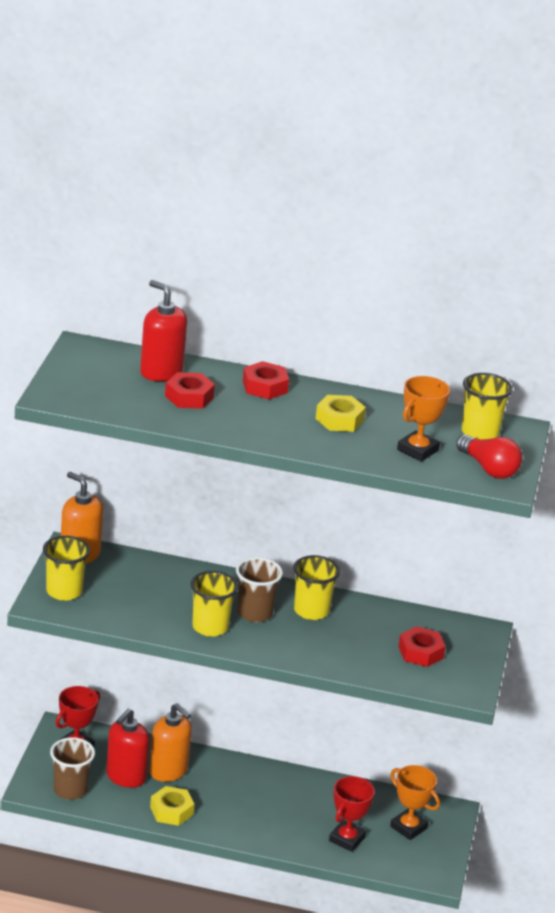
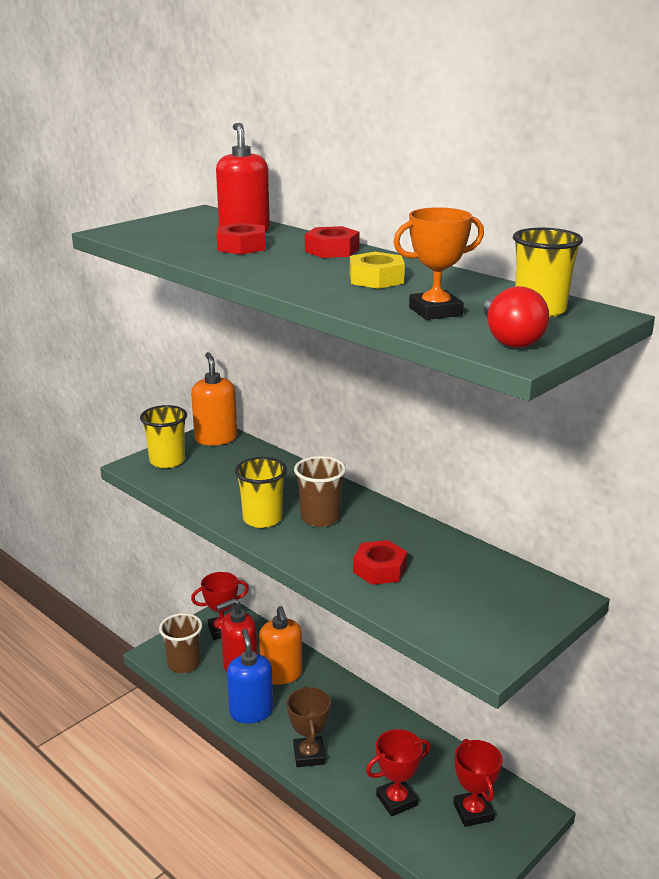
camera: 35 degrees right, 5 degrees down
yellow nut [150,786,194,826] -> blue soap dispenser [227,629,273,723]
yellow cup [293,555,340,620] -> none
orange trophy [390,765,440,840] -> red trophy [453,739,503,827]
red nut [398,626,446,667] -> red nut moved to [353,540,407,585]
none -> brown trophy [287,686,331,767]

